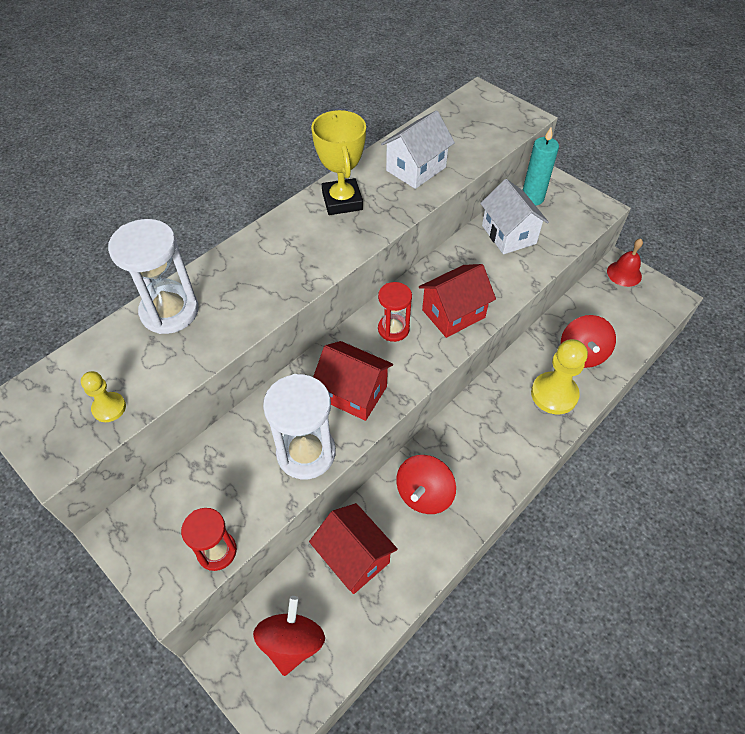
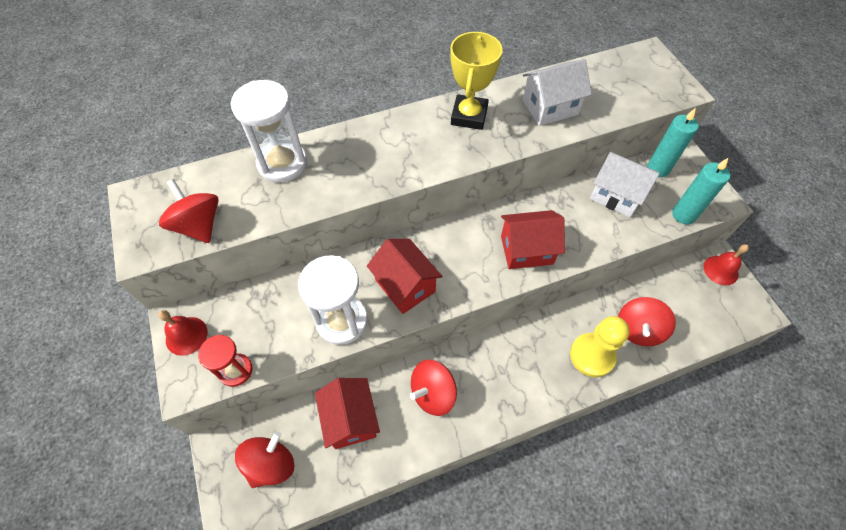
camera: 25 degrees right, 5 degrees up
yellow pawn [81,371,126,422] -> red spinning top [159,179,219,243]
red hourglass [378,282,412,342] -> none
white house [480,179,549,254] -> white house turned 60 degrees counterclockwise [590,152,660,217]
none -> red bell [158,310,208,356]
none -> turquoise candle [672,158,730,224]

